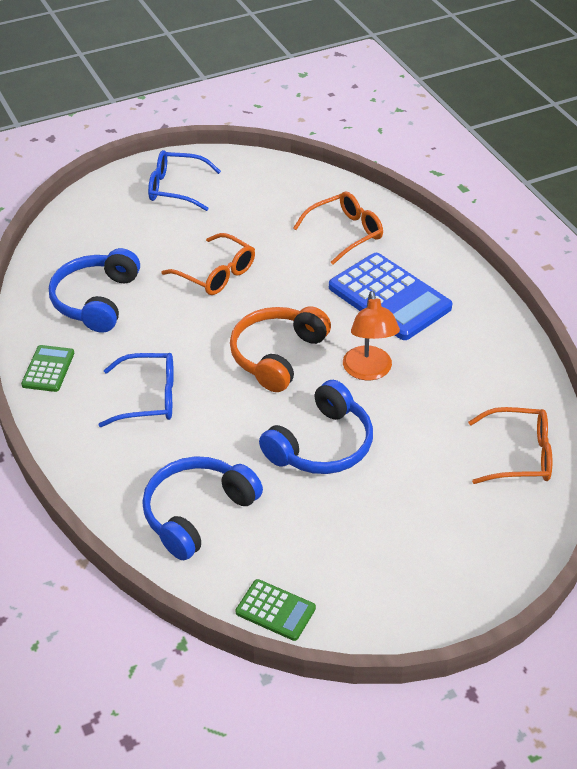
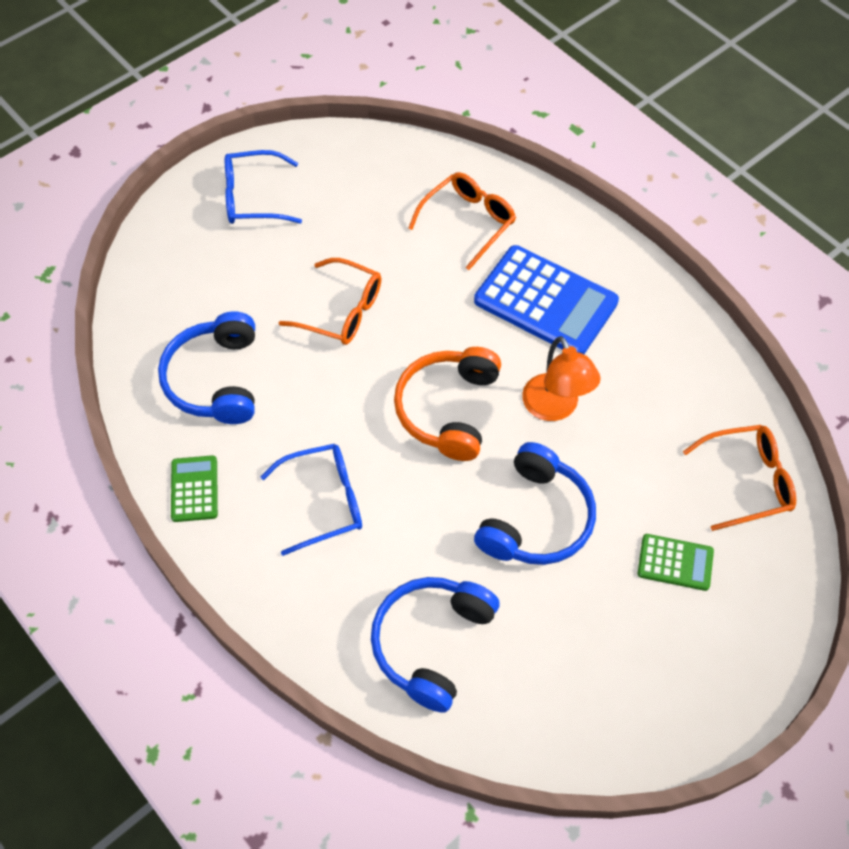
camera: 15 degrees left, 15 degrees up
green calculator [236,579,316,641] -> green calculator moved to [638,534,714,591]

